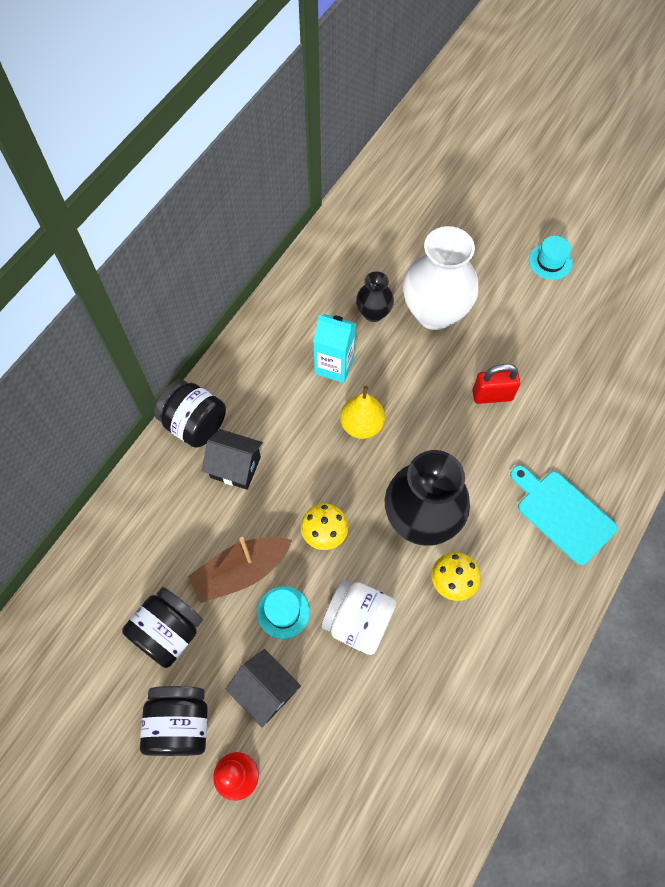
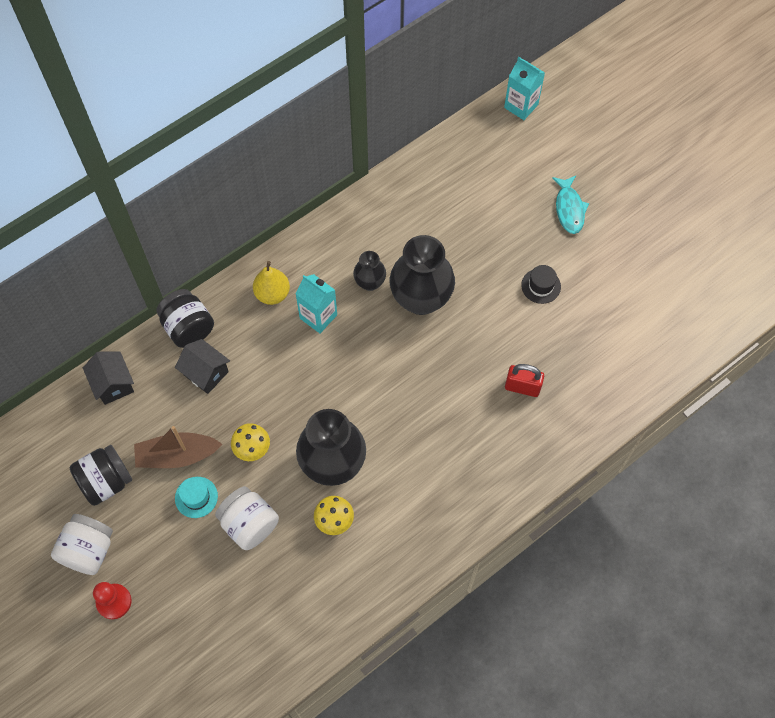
camera: 20 degrees right, 0 degrees up
black jar [140,686,208,756] -> white jar [51,514,113,575]
black house [226,649,301,728] -> black house moved to [83,352,134,405]
yellow pear [340,386,385,439] -> yellow pear moved to [253,261,290,305]
white vase [403,226,478,330] -> black vase [390,235,455,315]
red padlock [472,364,520,404] -> red padlock moved to [505,364,544,397]
turquoise cutting board [510,465,617,565] -> none
turquoise hat [529,236,573,280] -> black hat [521,265,561,304]
none -> turquoise carton [504,57,545,120]
none -> turquoise fish [552,176,589,234]

